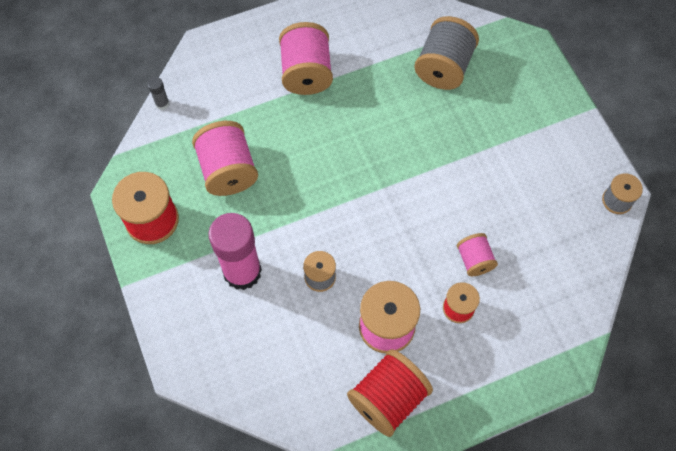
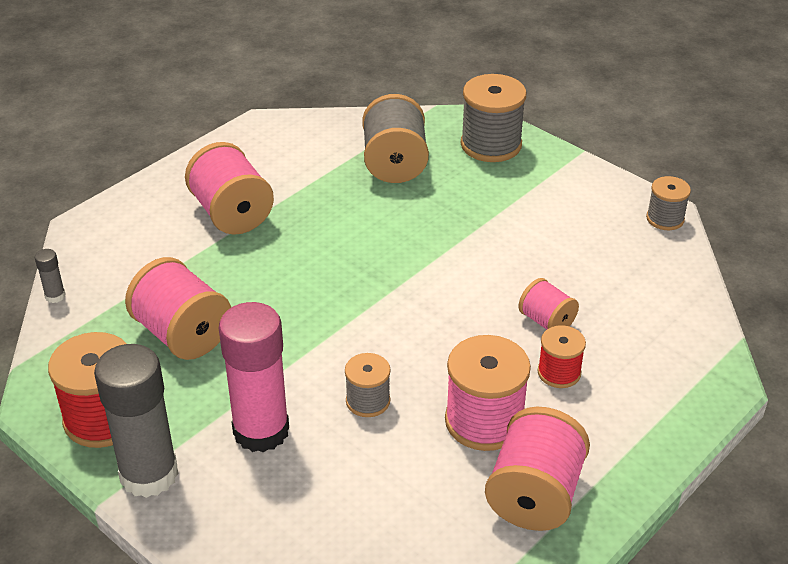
camera: 25 degrees left, 25 degrees down
red spool [347,349,433,437] -> pink spool [485,407,590,531]
none -> grey glue stick [94,344,178,498]
none -> grey spool [461,74,526,162]

